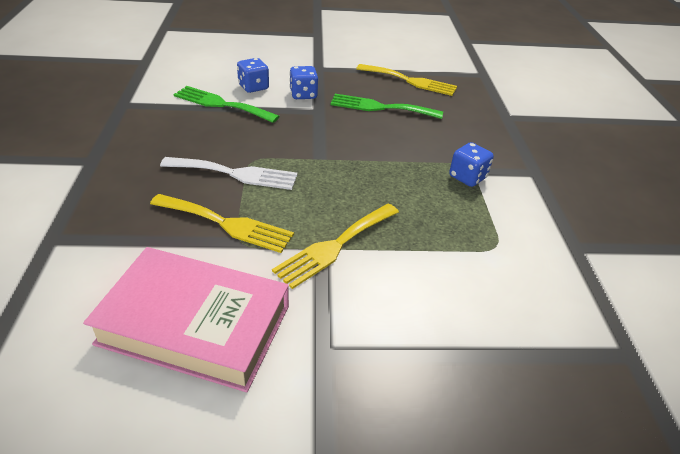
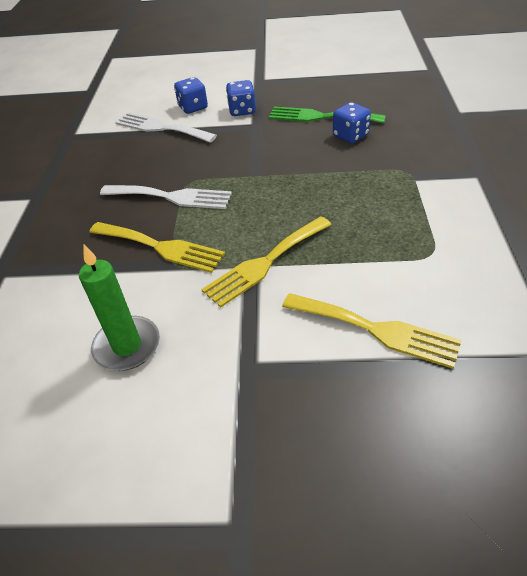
camera: 10 degrees right, 5 degrees up
pink book [83,247,289,392] -> green candle [79,245,160,371]
green fork [173,86,280,123] -> white fork [115,112,217,143]
yellow fork [356,64,457,96] -> yellow fork moved to [282,293,462,369]
blue dice [449,142,494,187] -> blue dice moved to [333,102,371,143]

